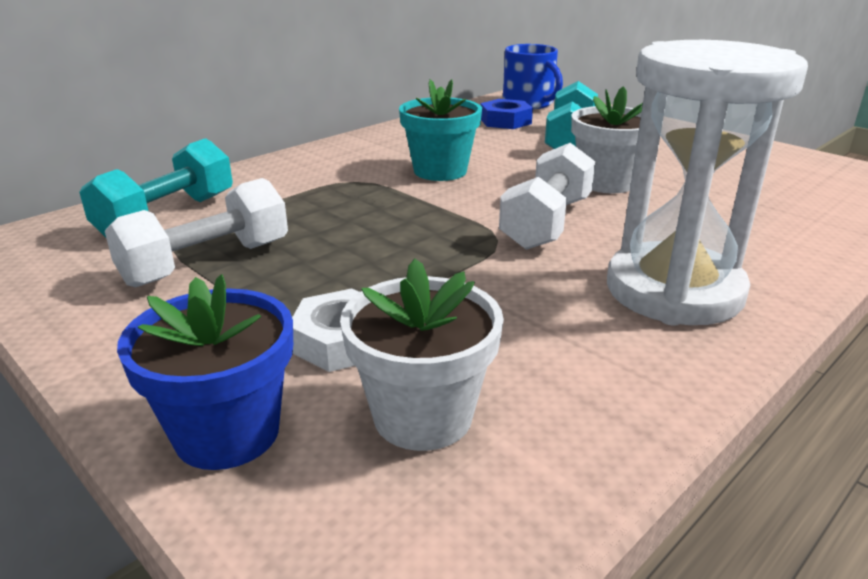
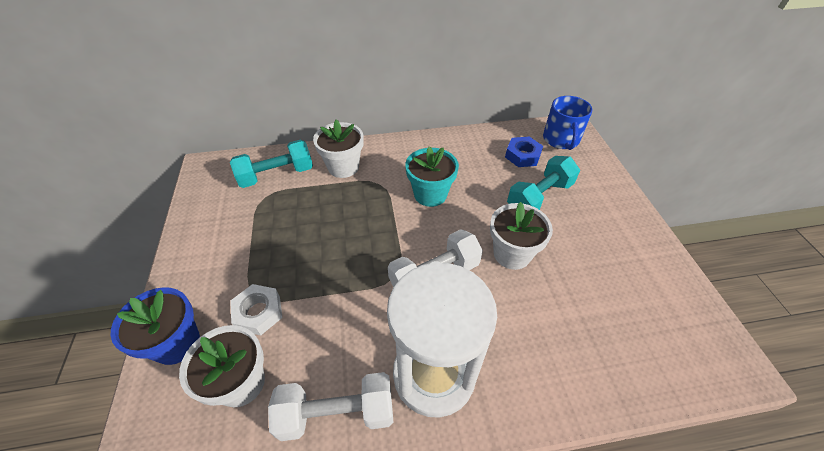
camera: 35 degrees right, 20 degrees up
white dumbbell [105,178,288,288] -> white dumbbell moved to [268,372,393,441]
none -> white flower pot [313,119,364,178]

